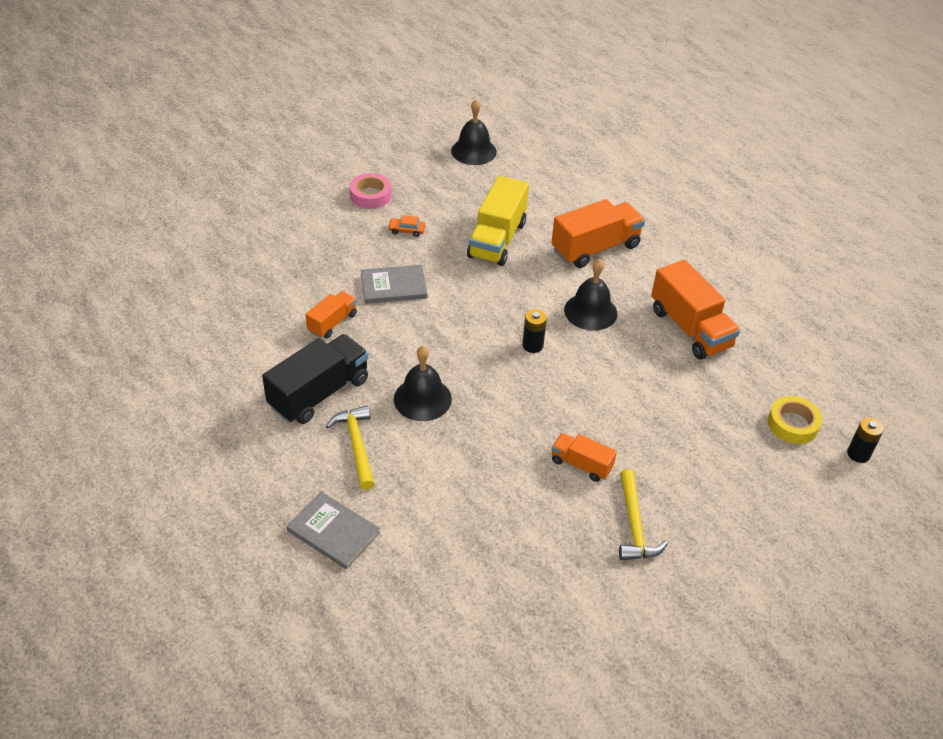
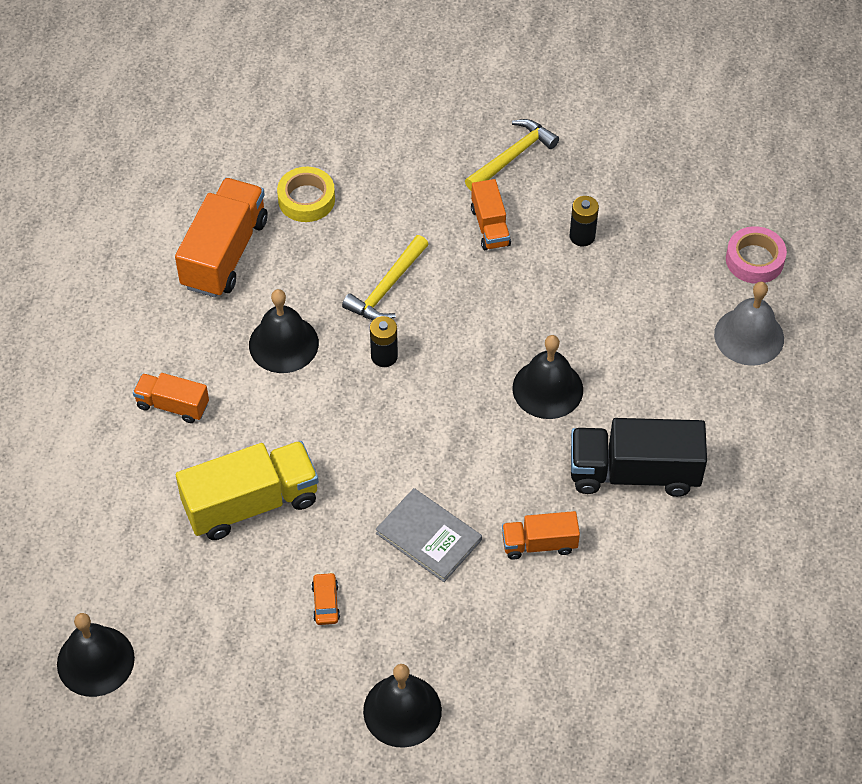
camera: 130 degrees left, 10 degrees up
grey book [287,491,380,569] -> grey bell [714,282,784,366]
yellow hammer [326,405,375,490] -> yellow hammer moved to [342,235,428,320]
pink tape [350,173,391,209] -> pink tape moved to [726,226,787,284]
orange car [388,215,425,237] -> orange car turned 150 degrees counterclockwise [311,572,340,625]
orange truck [551,199,645,268] -> orange truck [133,373,209,423], size x0.56
yellow tape [768,396,822,444] -> yellow tape moved to [277,167,335,222]
black battery [847,417,884,463] -> black battery moved to [570,196,599,246]
none -> black bell [363,664,442,748]

